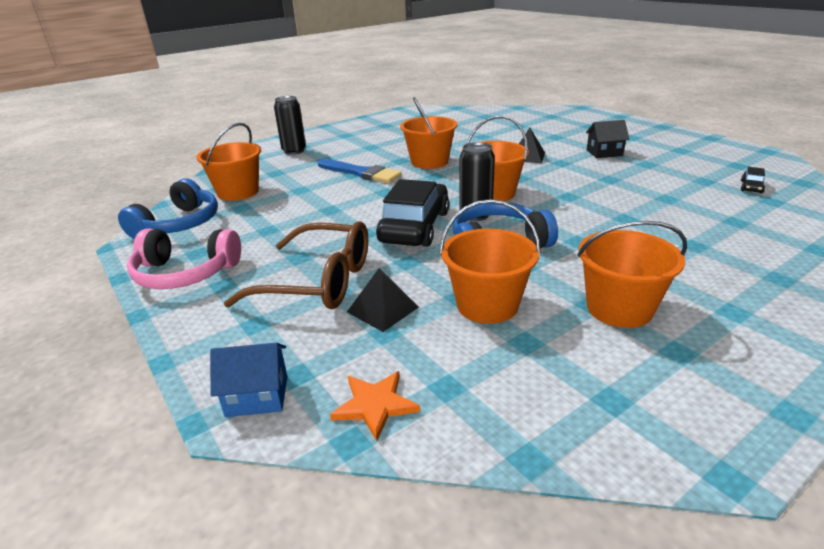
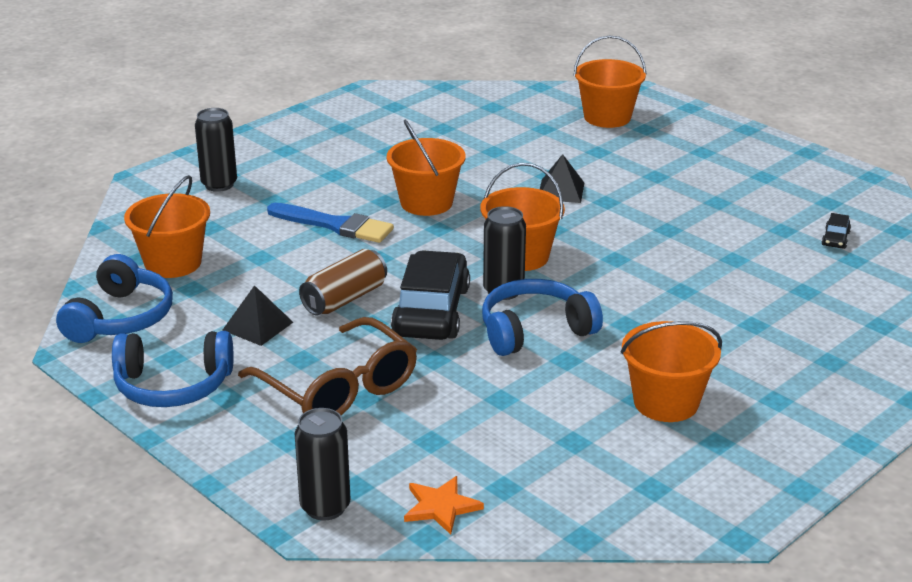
camera: 10 degrees left, 0 degrees up
pink headphones [127,229,241,289] -> blue headphones [112,331,234,407]
blue house [210,343,287,417] -> black can [295,408,350,520]
brown glasses [224,221,368,309] -> brown glasses turned 45 degrees clockwise [238,317,417,415]
black pyramid [347,268,419,332] -> black pyramid moved to [223,285,293,346]
orange bucket [440,199,541,324] -> orange bucket moved to [574,35,646,128]
black house [586,120,629,158] -> none
none -> brown can [299,249,387,315]

